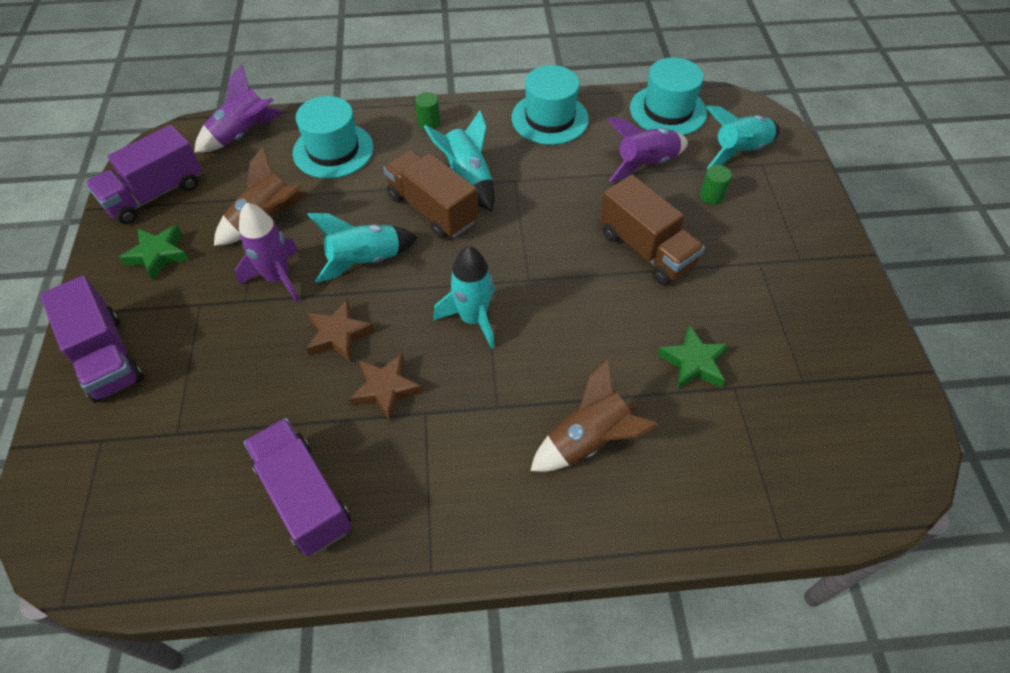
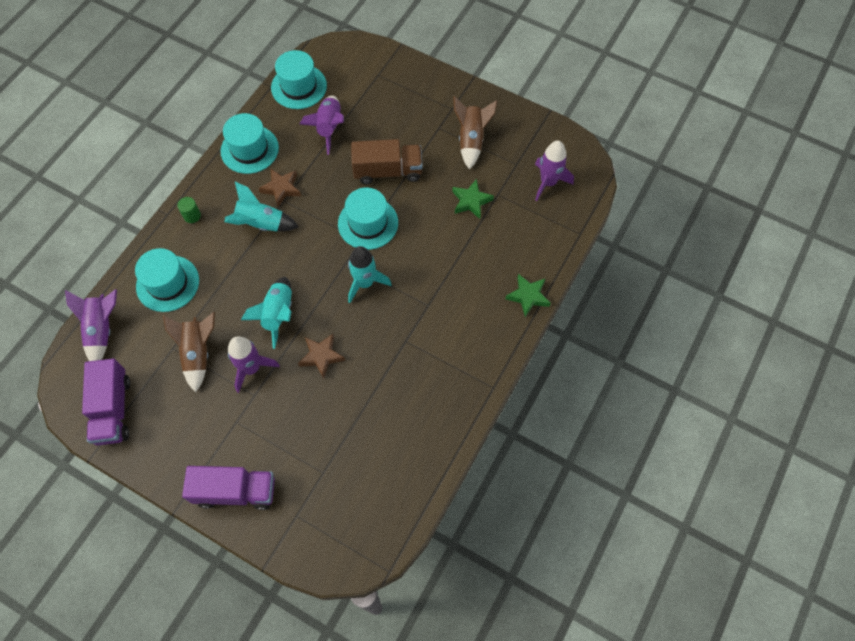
camera: 55 degrees left, 10 degrees up
green star [119,225,189,280] -> green star moved to [505,274,551,317]
purple truck [244,418,352,556] -> none
brown star [349,353,423,422] -> brown star moved to [258,169,301,207]
brown truck [383,150,478,239] -> none
brown rocket [530,359,658,472] -> brown rocket moved to [453,96,497,170]
green cylinder [700,165,732,204] -> none
turquoise rocket [706,105,780,169] -> none
none -> turquoise hat [338,188,398,250]
none -> purple rocket [535,141,574,201]

